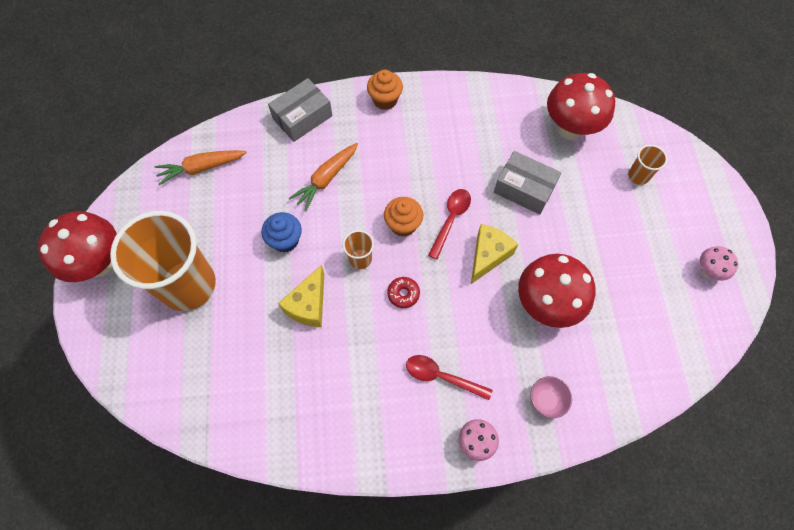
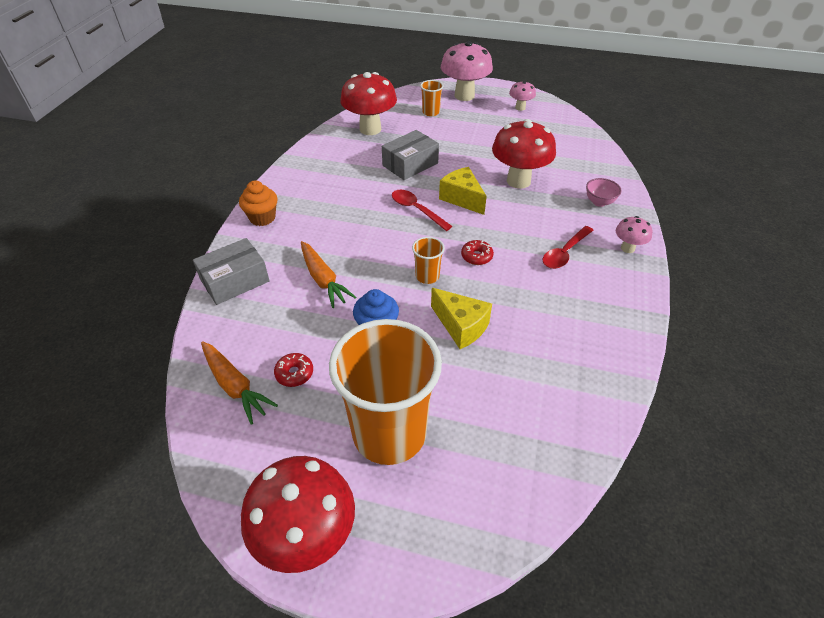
camera: 70 degrees left, 20 degrees down
orange carrot [155,150,247,186] -> orange carrot turned 45 degrees counterclockwise [201,342,278,425]
grey box [268,78,332,142] -> grey box turned 75 degrees clockwise [193,238,270,305]
orange cupcake [384,197,423,237] -> none
none -> red donut [274,353,313,387]
none -> pink mushroom [441,41,493,101]

